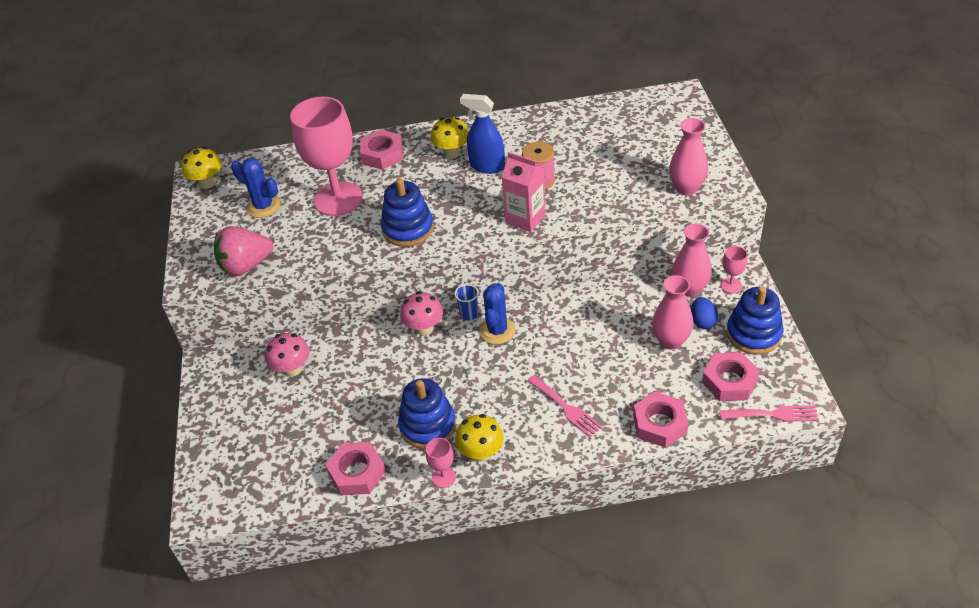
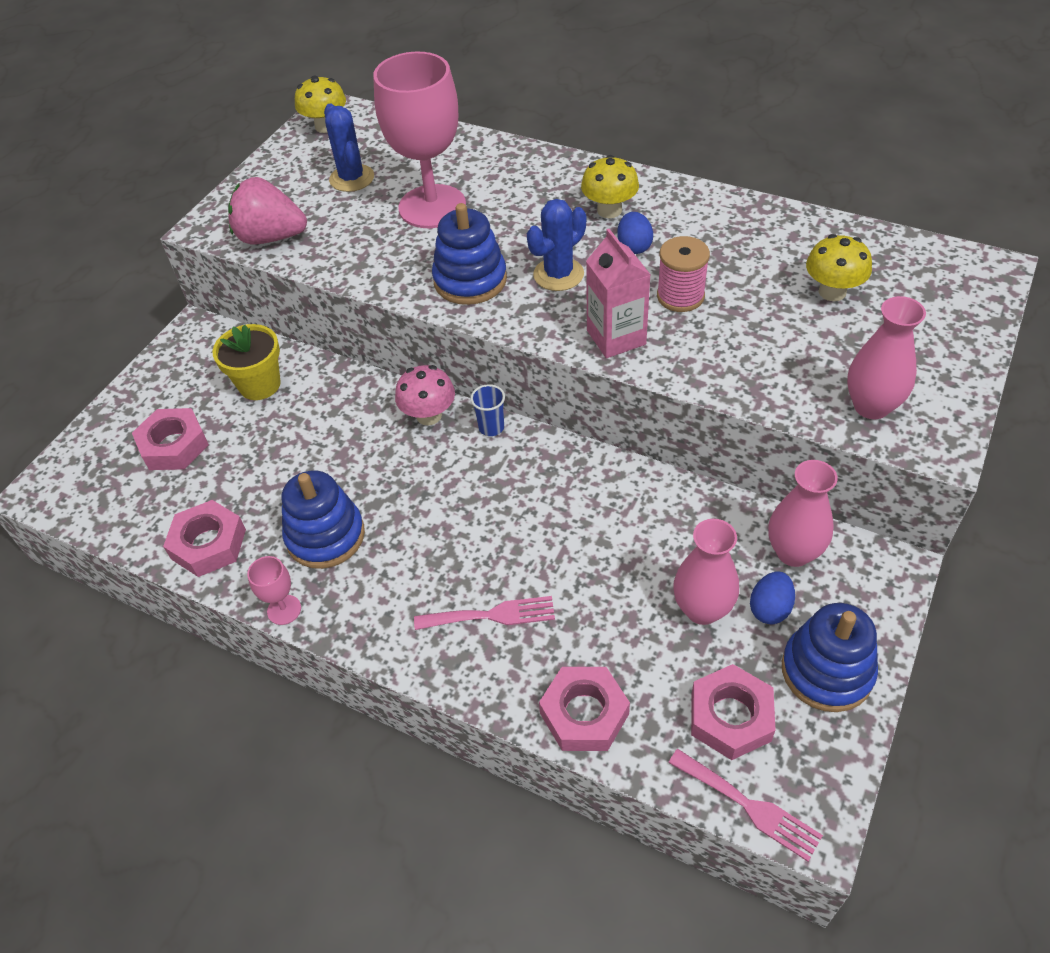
camera: 35 degrees right, 5 degrees up
pink mushroom [265,333,310,377] -> yellow flower pot [212,324,281,400]
pink nut [360,130,403,170] -> pink nut moved to [132,408,209,470]
yellow mushroom [455,414,504,462] -> yellow mushroom moved to [806,234,872,301]
blue spray bottle [460,94,505,174] -> blue egg [617,212,653,254]
blue cactus [479,283,516,344] -> blue cactus moved to [527,199,586,291]
pink fork [528,375,603,437] -> pink fork turned 90 degrees counterclockwise [414,596,555,630]
pink goblet [720,246,748,293] -> none

